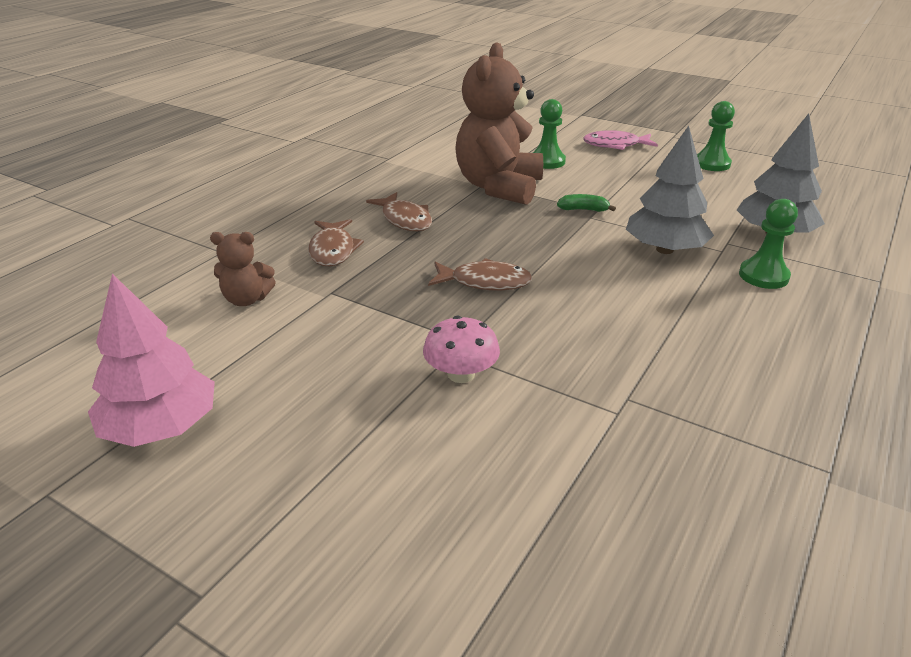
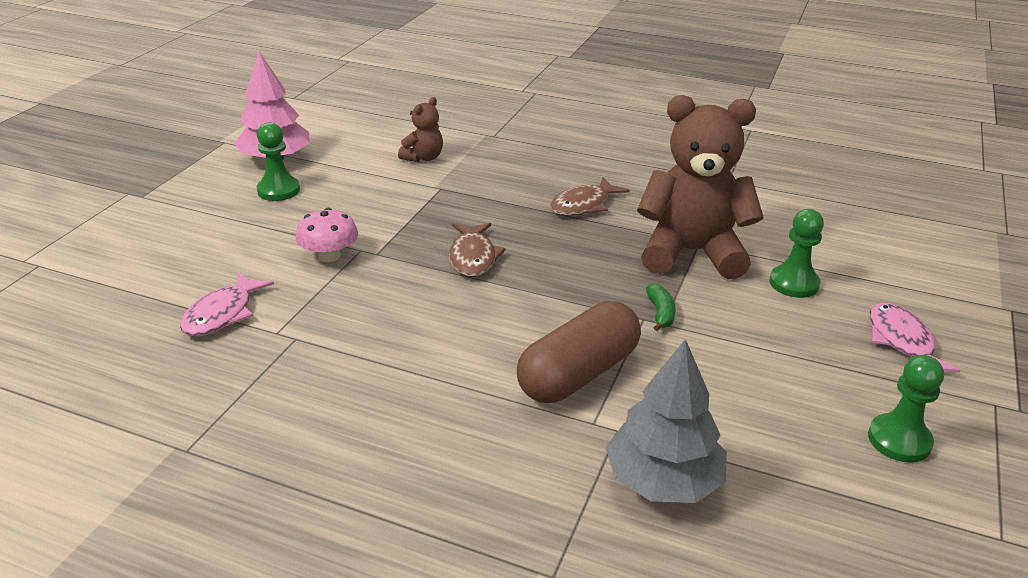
camera: 80 degrees right, 0 degrees up
brown teddy bear [210,232,276,306] -> brown teddy bear turned 135 degrees counterclockwise [398,97,443,162]
brown fish [308,219,364,267] -> none
grey tree [626,126,714,254] -> brown capsule [517,301,641,403]
green pawn [739,199,798,289] -> green pawn moved to [257,122,300,201]
none -> pink fish [180,272,274,336]

